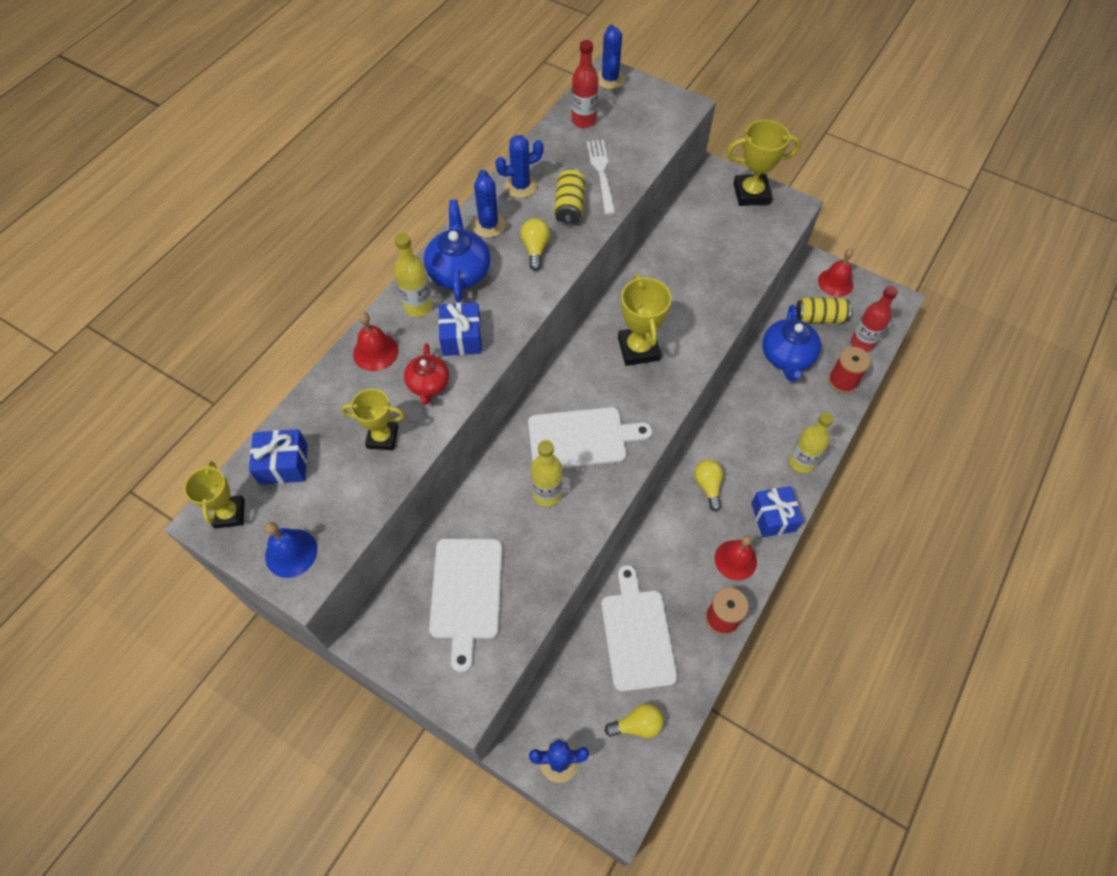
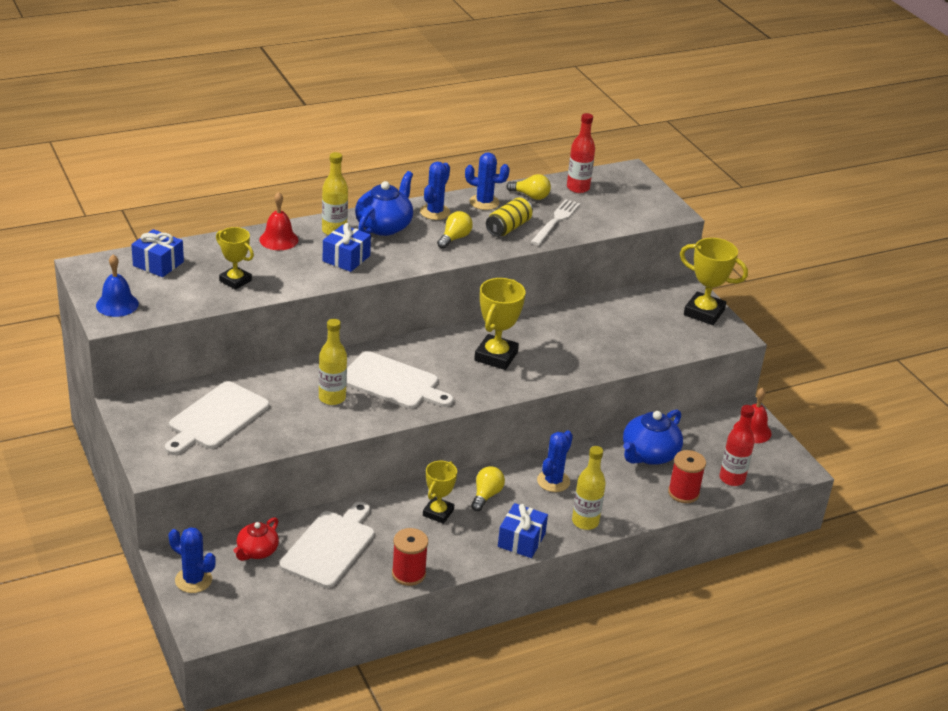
camera: 30 degrees right, 25 degrees down
yellow trophy [184,461,245,529] -> yellow trophy moved to [423,461,457,524]
red teapot [404,343,449,405] -> red teapot moved to [233,517,279,561]
blue cactus [597,25,625,89] -> blue cactus moved to [537,431,573,492]
yellow light bulb [605,703,664,738] -> yellow light bulb moved to [506,174,551,200]
red bell [715,535,757,580] -> none
yellow can [796,298,851,323] -> none

